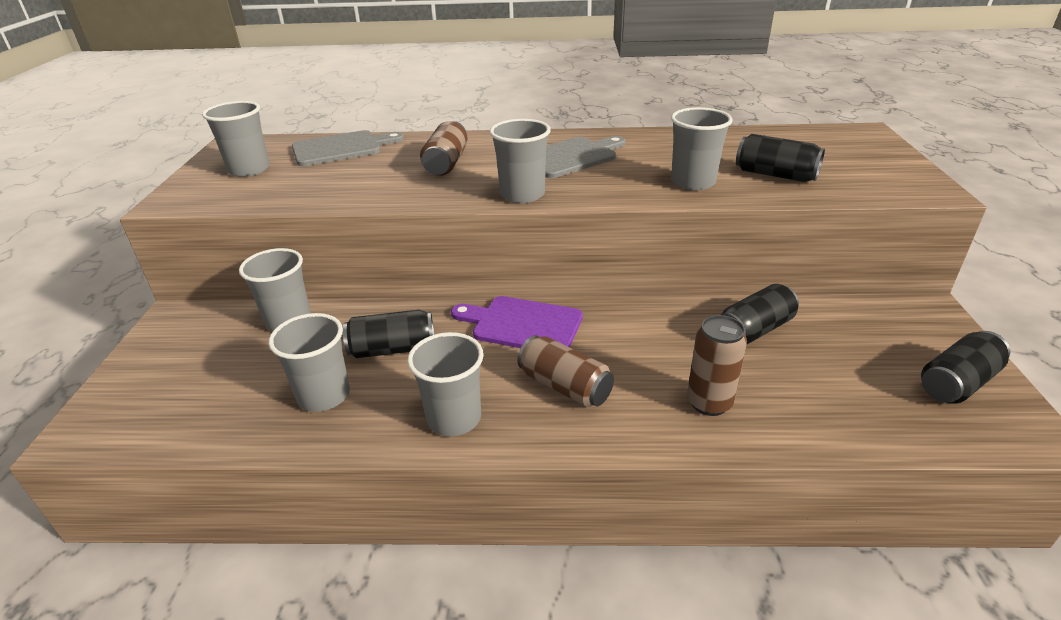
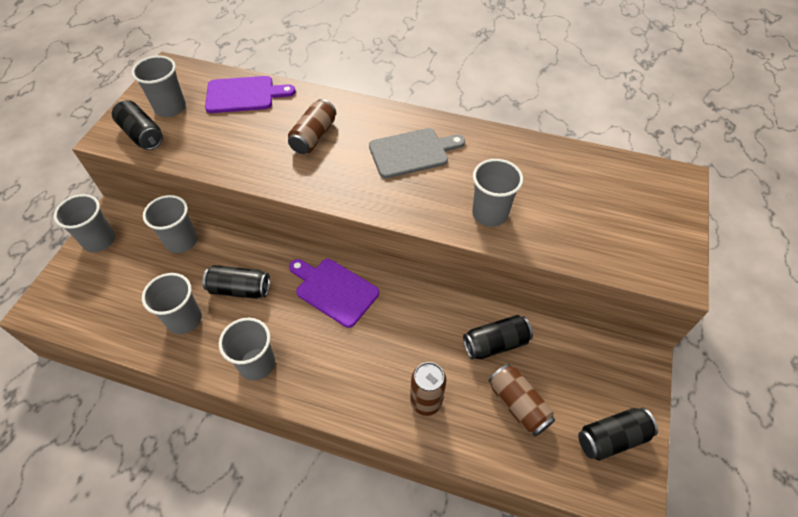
camera: 15 degrees right, 20 degrees up
grey cutting board [292,130,404,166] -> purple cutting board [205,76,296,113]
grey cup [489,119,551,203] -> grey cup moved to [54,194,115,252]
brown can [517,335,614,407] -> brown can moved to [489,364,555,436]
black can [736,134,825,182] -> black can moved to [112,100,163,150]

